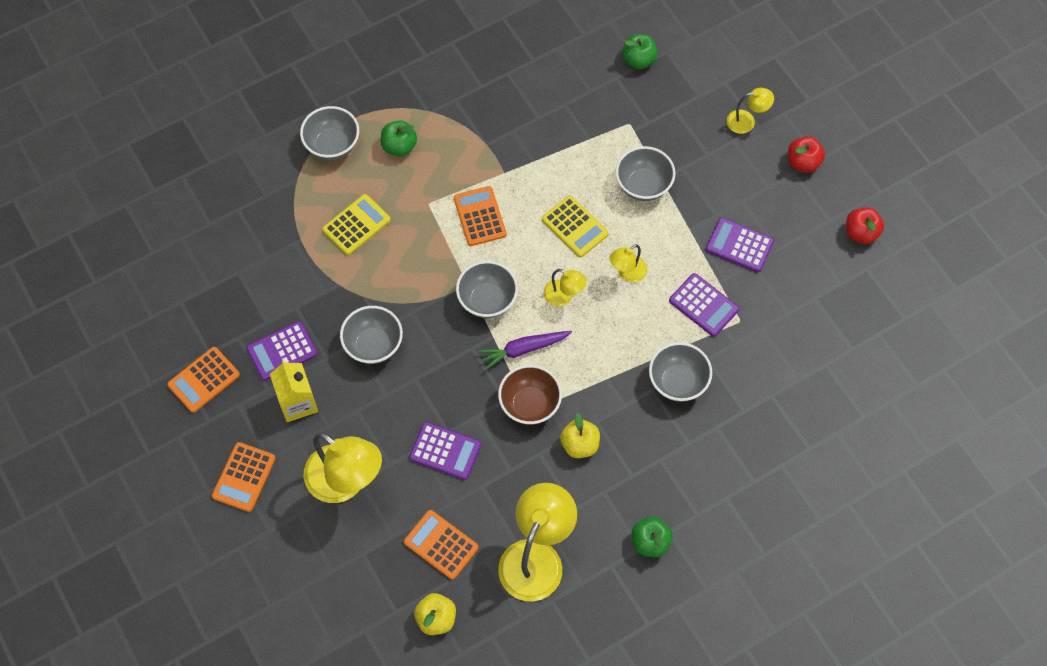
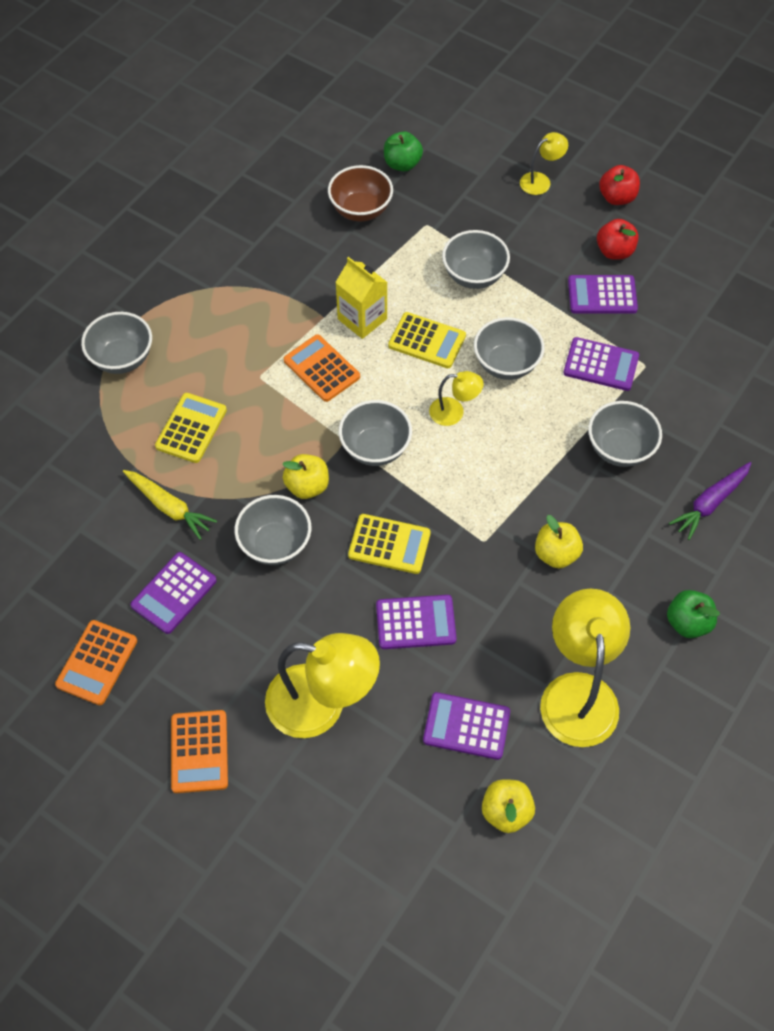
camera: 25 degrees left, 5 degrees down
yellow carton [270,360,318,422] -> yellow carton moved to [335,257,387,339]
green apple [381,120,417,156] -> none
orange calculator [404,510,479,580] -> purple calculator [423,692,510,760]
purple carrot [478,331,572,370] -> purple carrot moved to [669,462,751,540]
brown bowl [498,365,562,425] -> brown bowl moved to [328,165,393,221]
yellow lamp [610,244,647,282] -> grey bowl [474,317,544,380]
red apple [846,207,884,244] -> red apple moved to [597,219,639,260]
none -> yellow carrot [123,470,217,540]
none -> yellow apple [282,454,329,499]
none -> yellow calculator [348,514,431,574]

